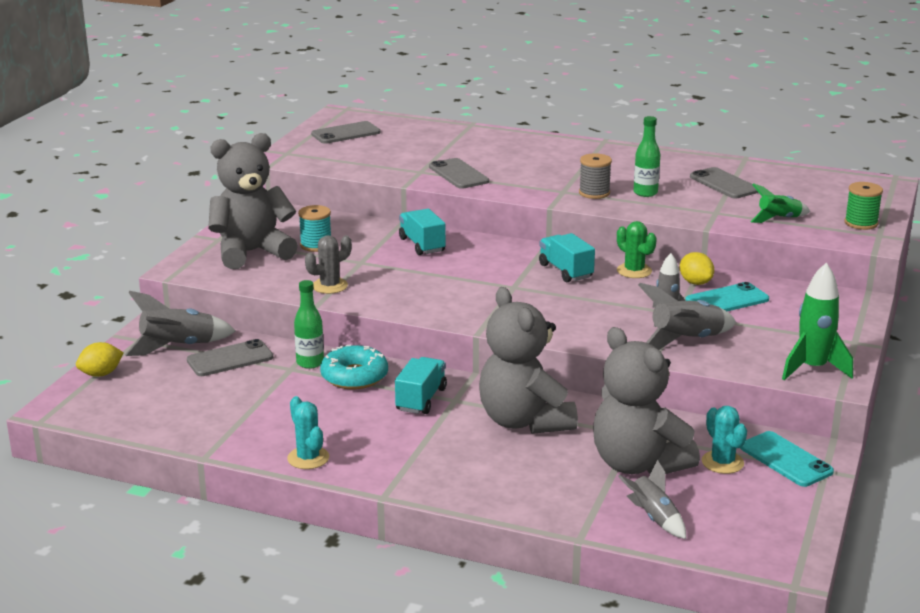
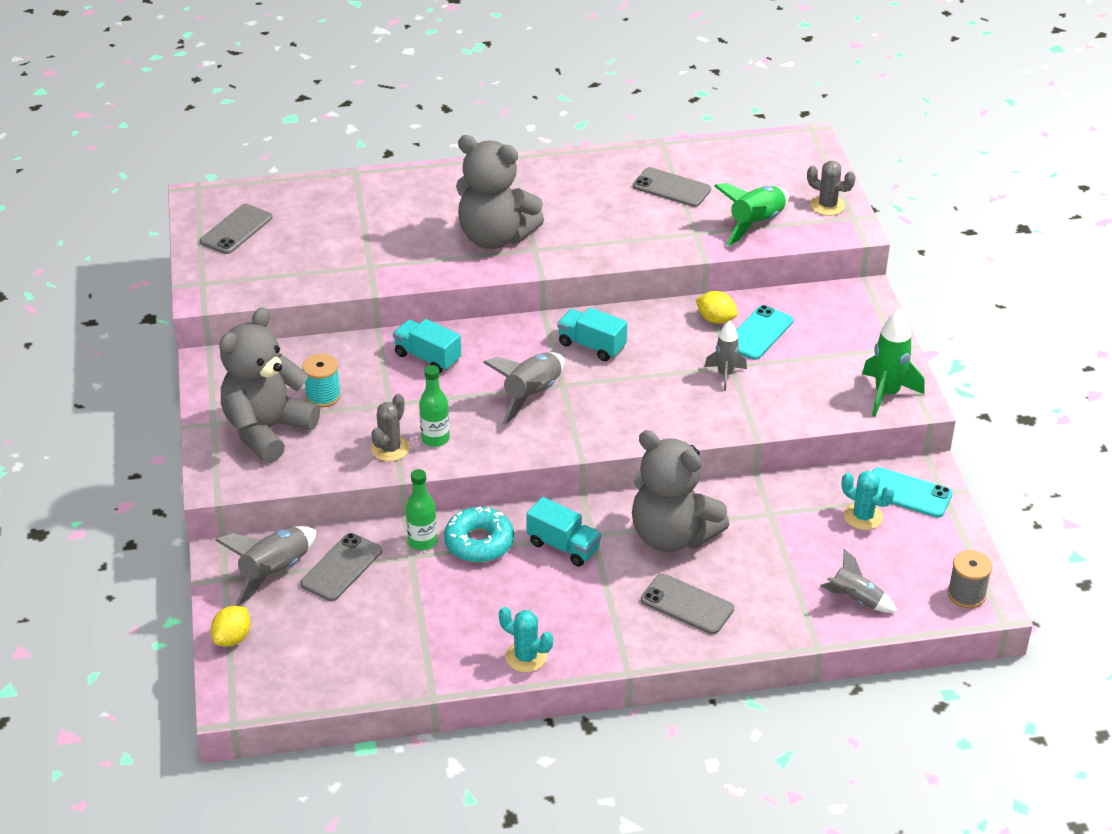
camera: 30 degrees left, 15 degrees up
turquoise truck [395,357,447,414] -> turquoise truck turned 135 degrees clockwise [526,497,601,567]
grey phone [429,158,489,189] -> grey phone moved to [641,574,734,634]
grey spool [579,153,612,199] -> grey spool moved to [947,550,992,608]
grey teddy bear [593,327,700,474] -> grey teddy bear moved to [456,135,544,249]
green cactus [617,221,657,278] -> none
green bottle [633,116,660,197] -> green bottle moved to [419,365,450,447]
grey rocket [638,283,736,350] -> grey rocket moved to [483,352,565,425]
green rocket [751,183,810,223] -> green rocket [714,183,789,246], size x1.54
green spool [845,182,883,230] -> grey cactus [807,161,856,216]

